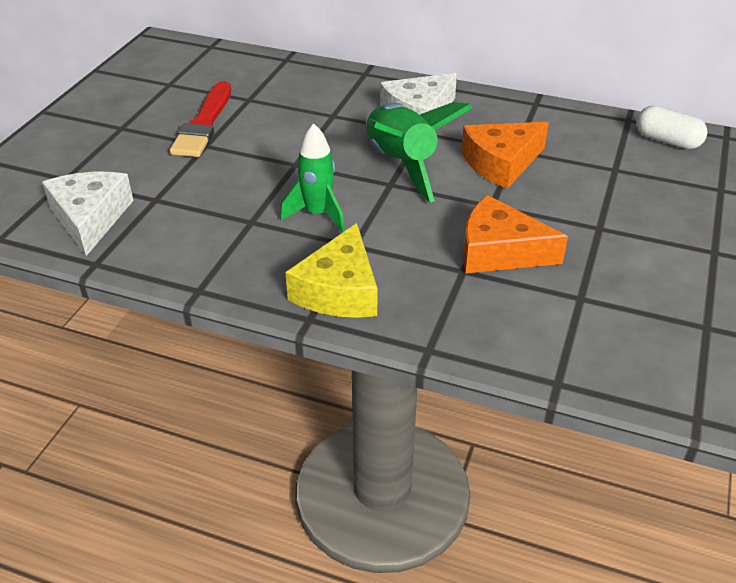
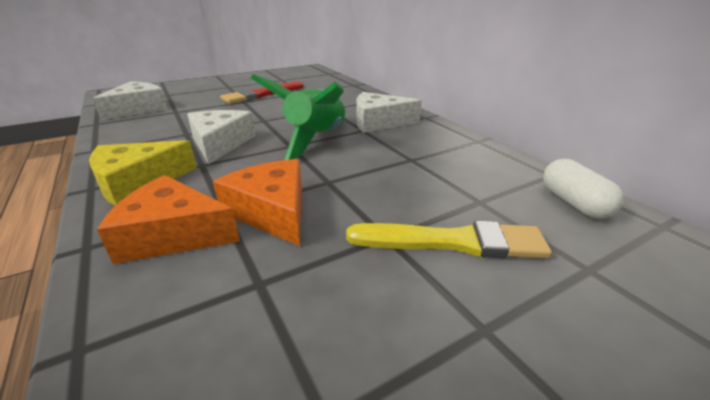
camera: 40 degrees right, 10 degrees down
green rocket [280,123,345,232] -> white cheese [187,110,256,164]
orange cheese [461,122,549,189] -> orange cheese moved to [97,175,240,264]
none -> yellow brush [346,221,552,259]

